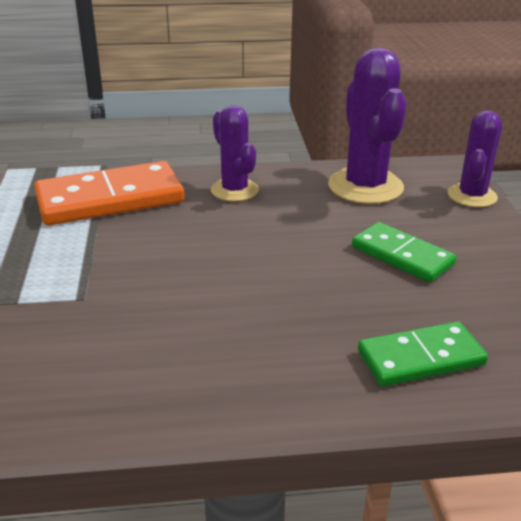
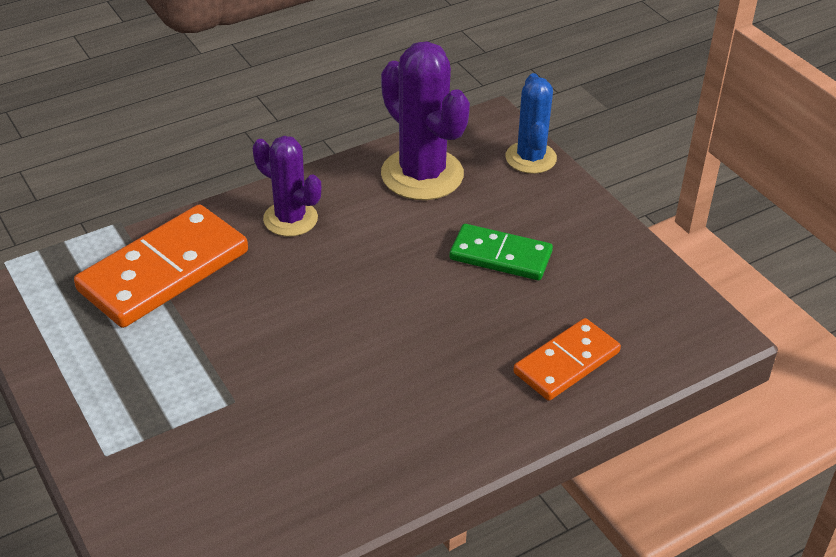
camera: 25 degrees left, 10 degrees up
green domino [358,321,488,387] -> orange domino [513,318,621,401]
purple cactus [448,111,502,207] -> blue cactus [505,73,557,174]

